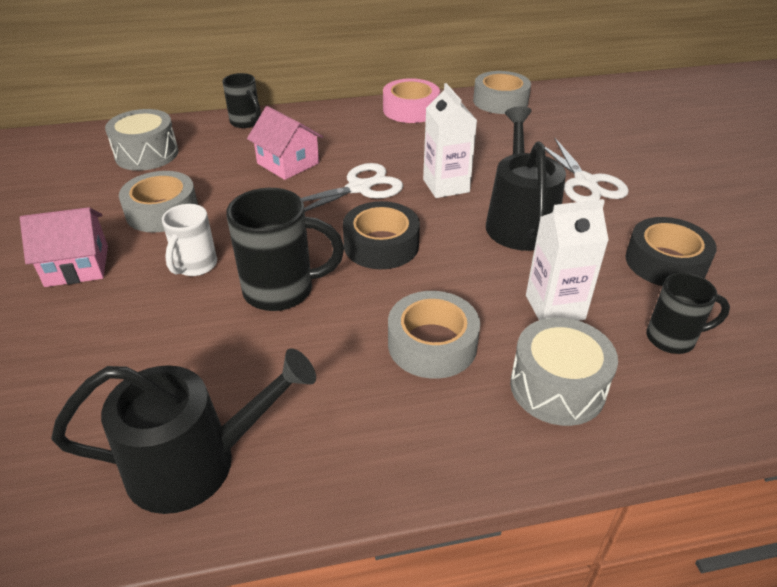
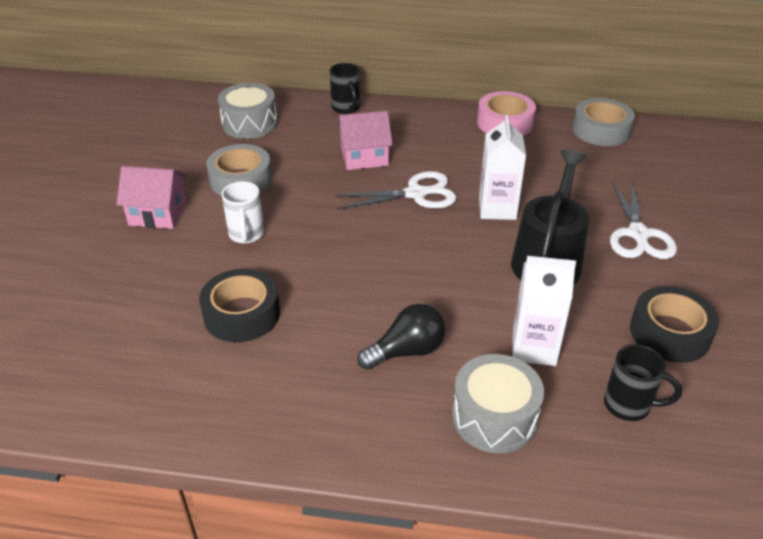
camera: 20 degrees right, 0 degrees up
black watering can [51,348,316,514] -> none
white mug [162,204,217,276] -> white mug turned 45 degrees counterclockwise [221,181,264,244]
black mug [226,188,344,311] -> none
pink house [247,106,323,180] -> pink house turned 75 degrees counterclockwise [337,111,393,170]
black tape [343,201,420,269] -> black tape moved to [199,269,280,342]
grey tape [388,291,480,379] -> black light bulb [357,304,445,370]

